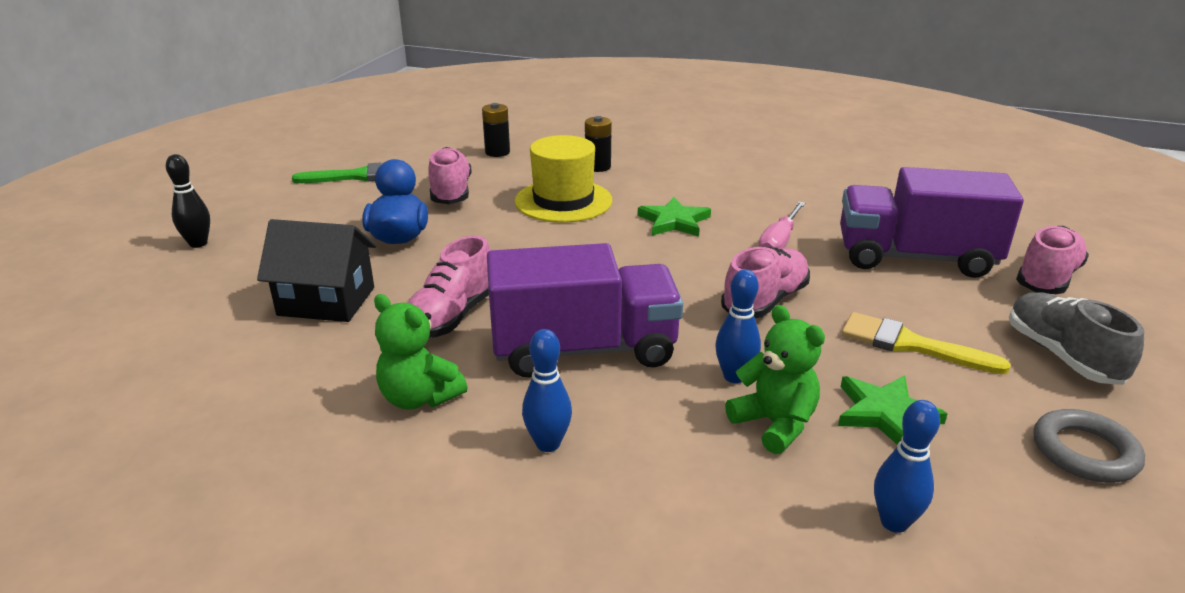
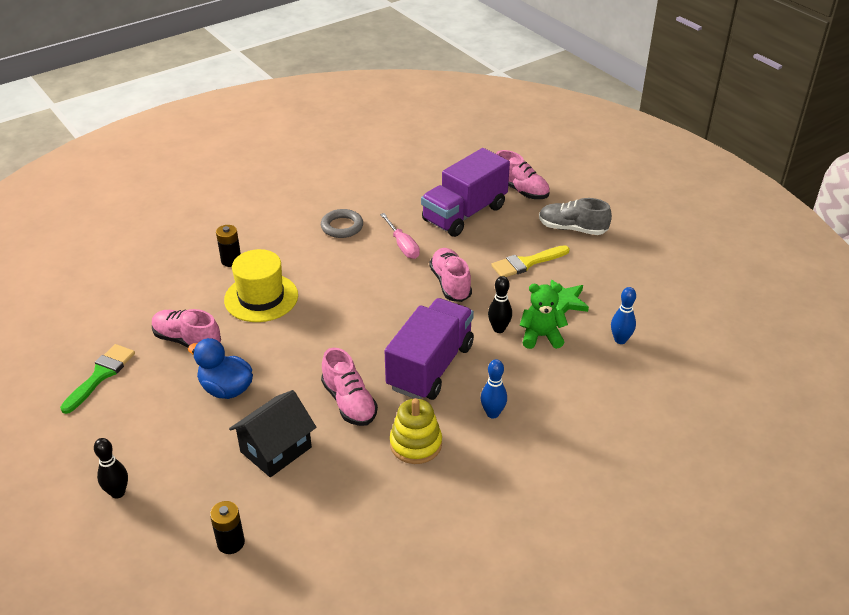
camera: 55 degrees left, 10 degrees up
green teddy bear [374,294,468,410] -> yellow stacking toy [390,398,442,464]
black battery [482,103,510,157] -> black battery moved to [210,501,245,554]
green star [638,197,711,237] -> none
blue bowling pin [715,269,761,383] -> black bowling pin [488,276,512,333]
pink shoe [1016,226,1089,294] -> pink shoe turned 150 degrees clockwise [496,150,550,199]
grey ring [1034,409,1145,483] -> grey ring moved to [321,209,363,238]

